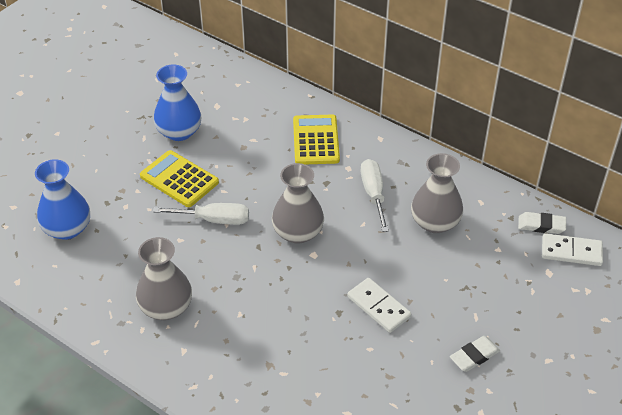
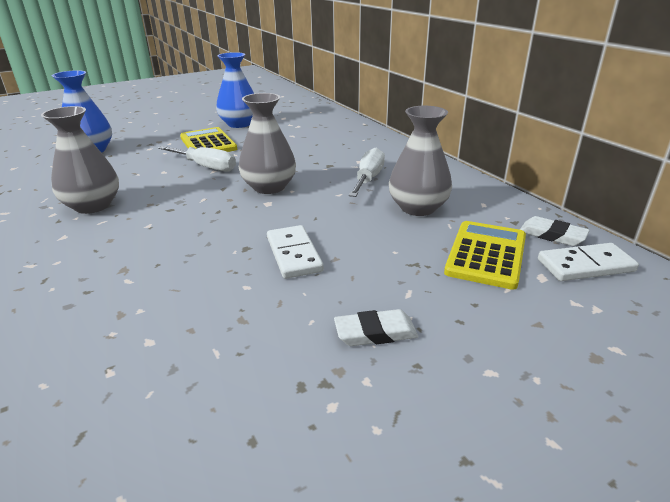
camera: 25 degrees right, 15 degrees down
yellow calculator [293,115,340,164] -> yellow calculator moved to [444,221,526,290]
white domino [542,233,603,266] -> white domino turned 45 degrees counterclockwise [538,243,639,281]

